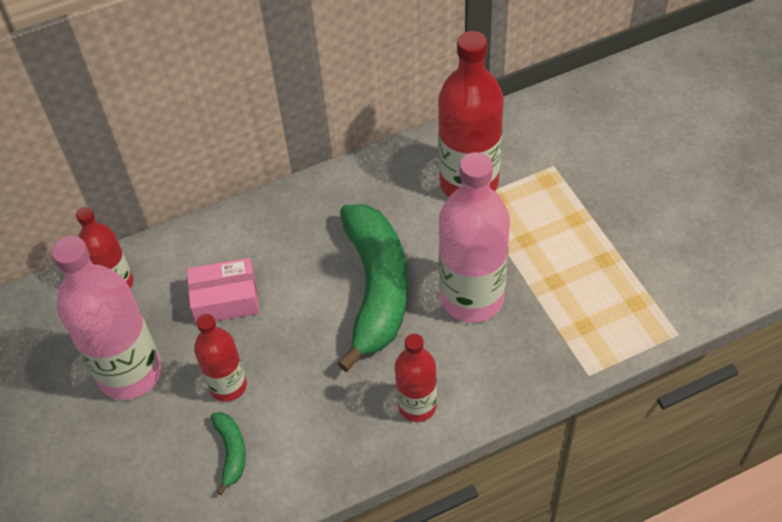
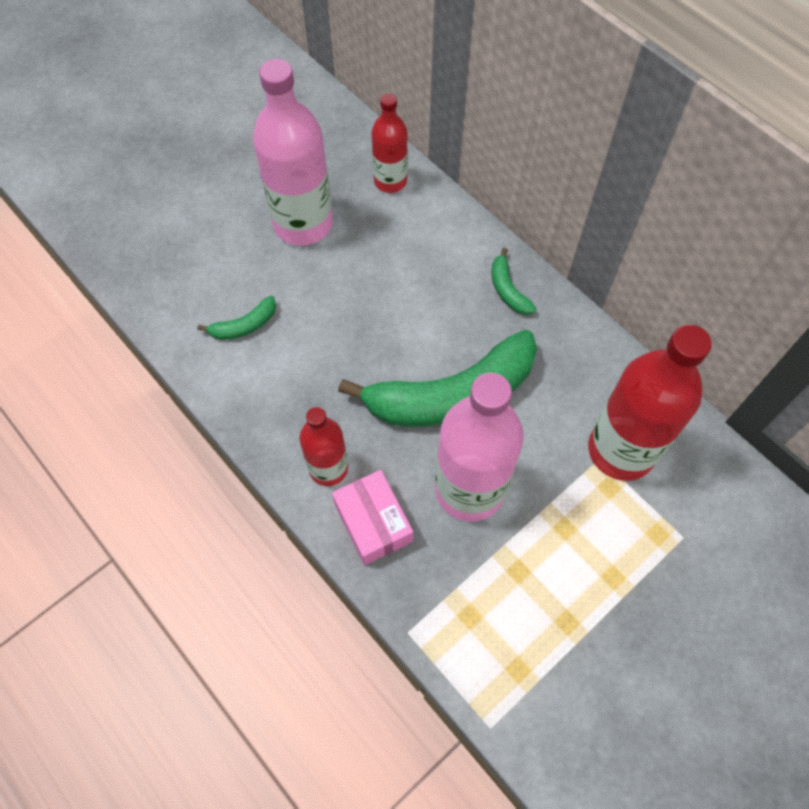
camera: 70 degrees right, 10 degrees up
pink box [187,258,260,323] -> pink box moved to [332,470,413,565]
red bottle [194,314,247,402] -> none
none -> green banana [492,248,536,315]

